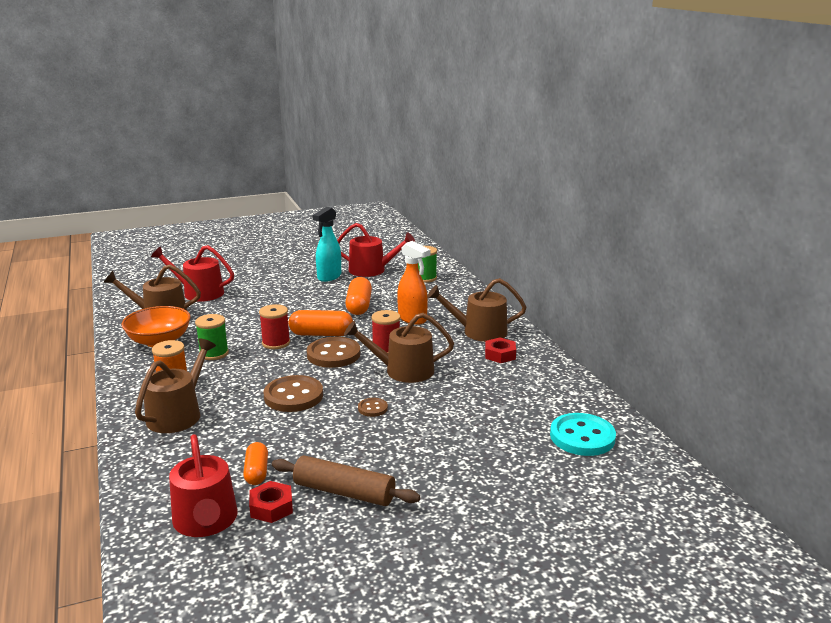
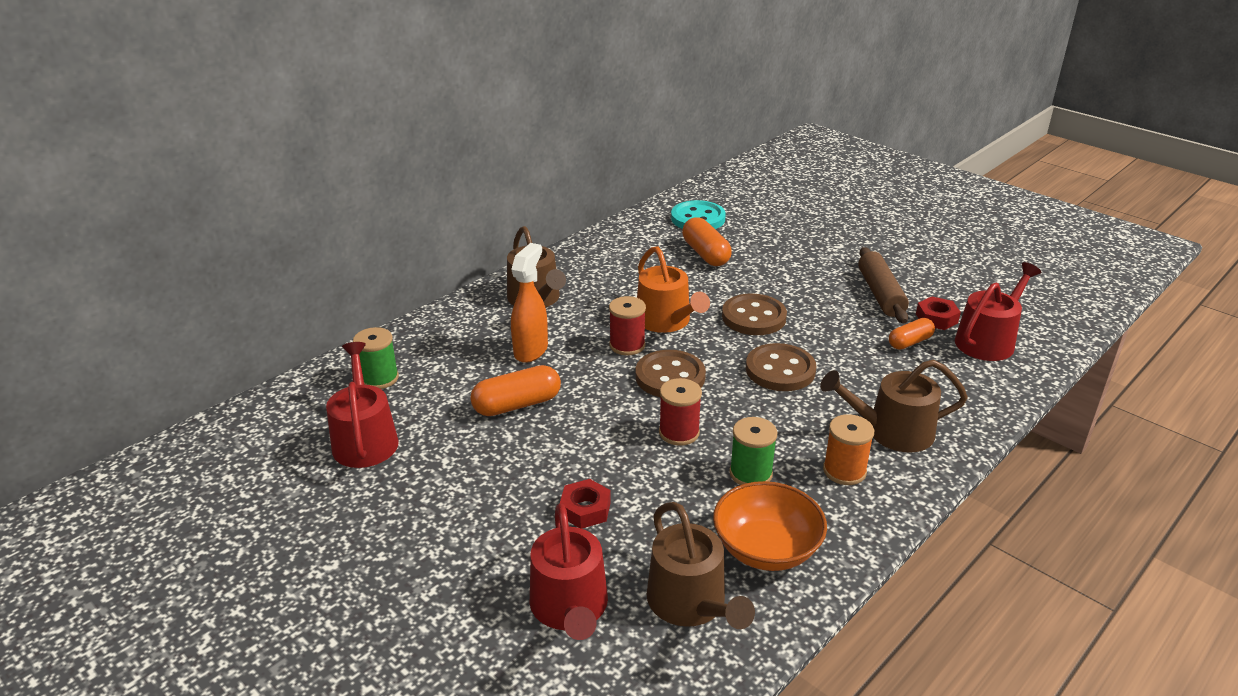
camera: 115 degrees left, 10 degrees up
orange capsule [289,310,353,336] -> orange capsule moved to [682,217,732,266]
turquoise spray bottle [313,207,341,282] -> none
brown watering can [344,313,454,383] -> orange watering can [637,246,710,333]
brown button [358,398,388,417] -> brown button [722,294,787,335], size x2.02
red nut [485,337,516,363] -> red nut moved to [560,479,611,529]

